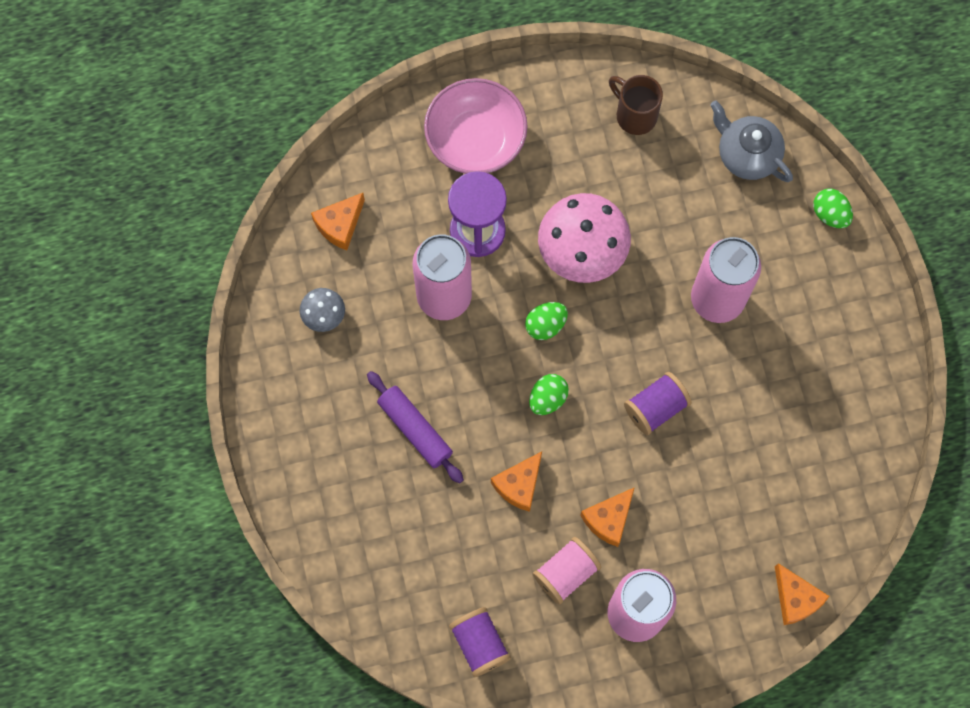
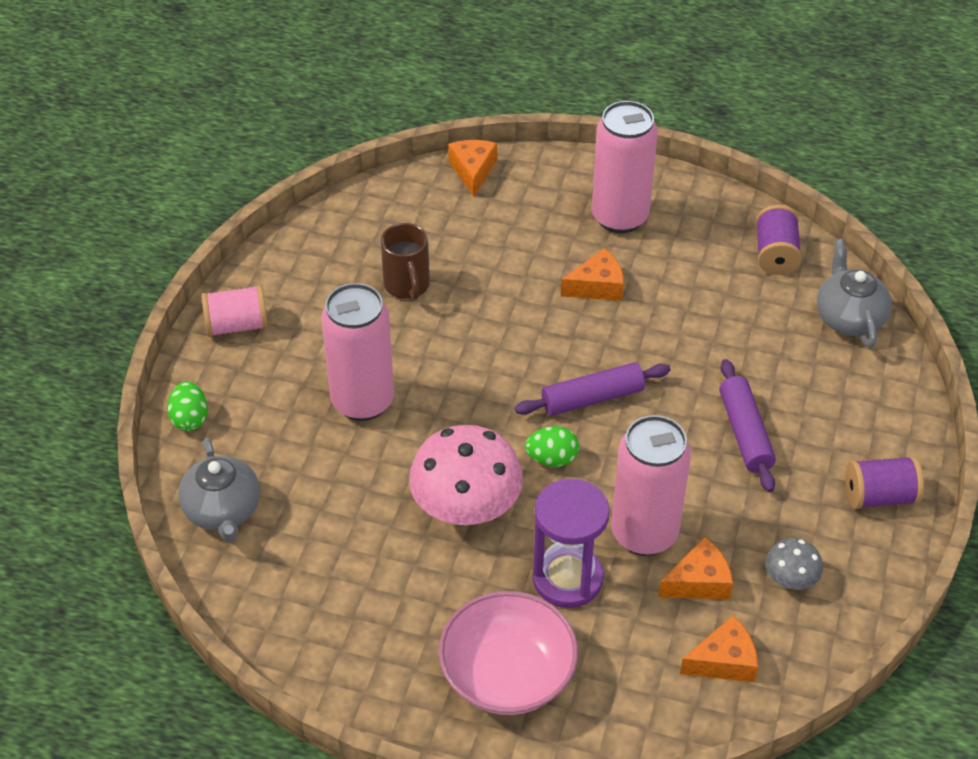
camera: 150 degrees left, 25 degrees down
orange cheese [491,451,542,512] -> orange cheese moved to [658,537,733,599]
green egg [529,374,569,415] -> purple rolling pin [515,362,670,416]
pink spool [533,537,601,605] -> pink spool moved to [201,285,268,337]
brown mug [609,75,663,135] -> brown mug moved to [381,223,430,300]
purple spool [624,372,692,435] -> purple spool moved to [845,456,924,509]
none -> grey teapot [817,239,892,348]

